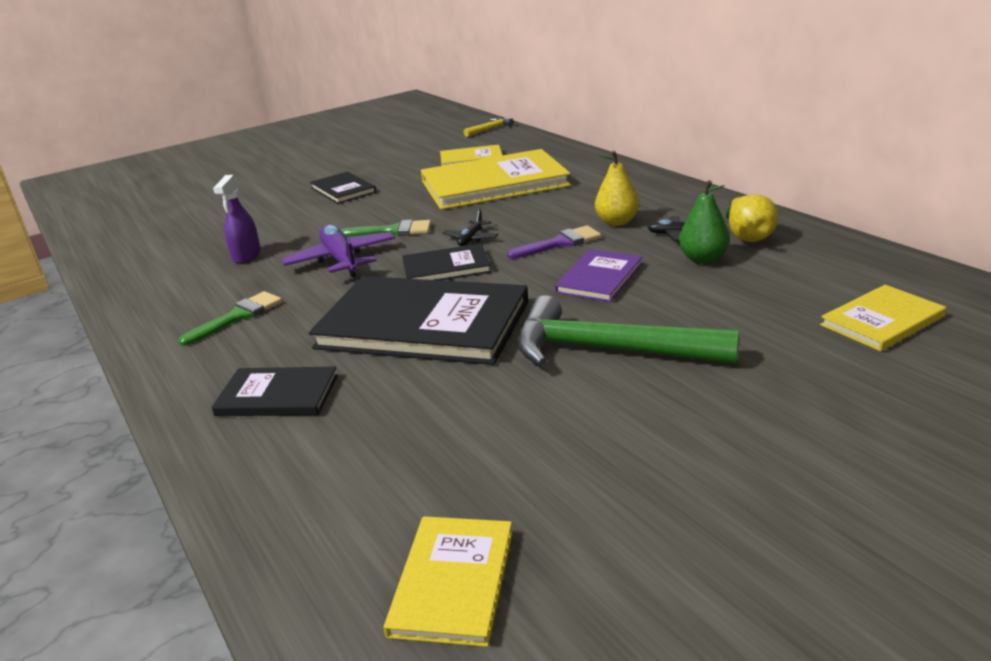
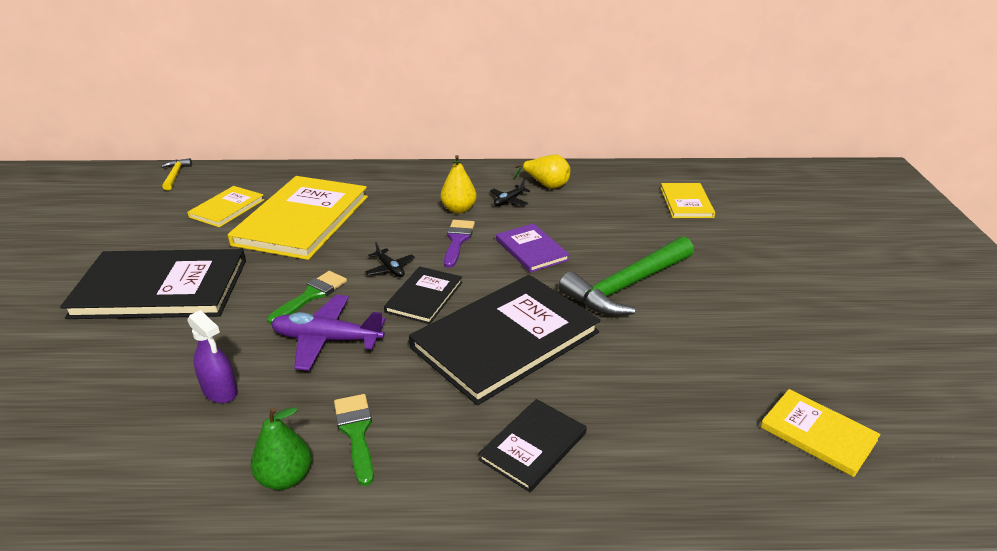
camera: 60 degrees left, 5 degrees up
black book [310,172,377,204] -> black book [60,249,246,319], size x1.98
green pear [679,180,730,264] -> green pear moved to [250,407,312,490]

